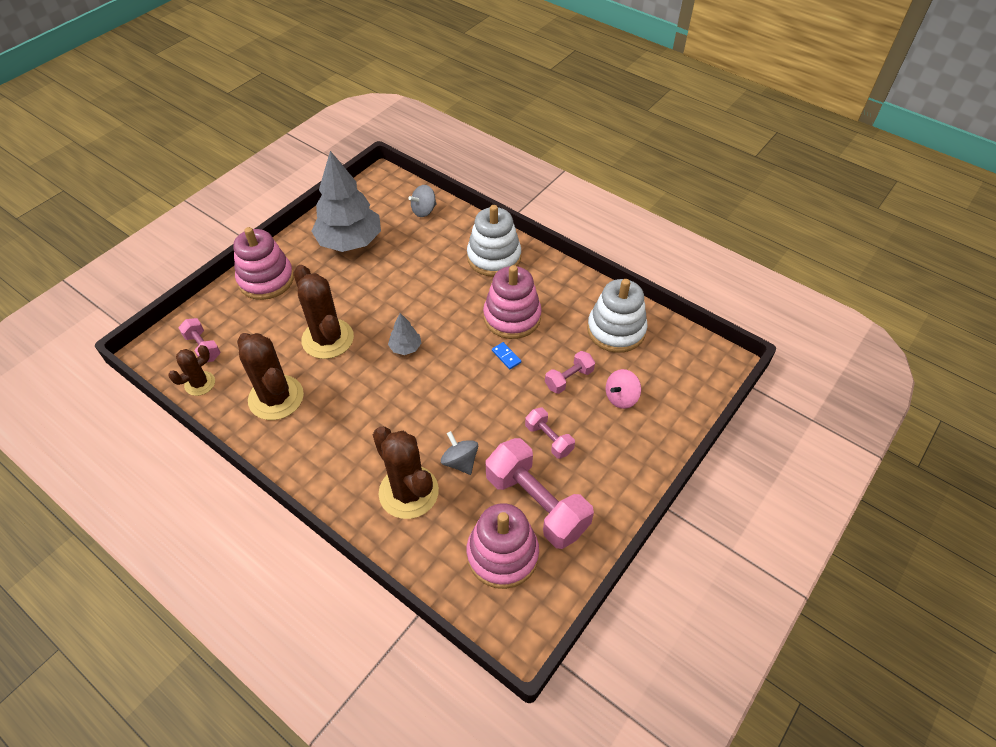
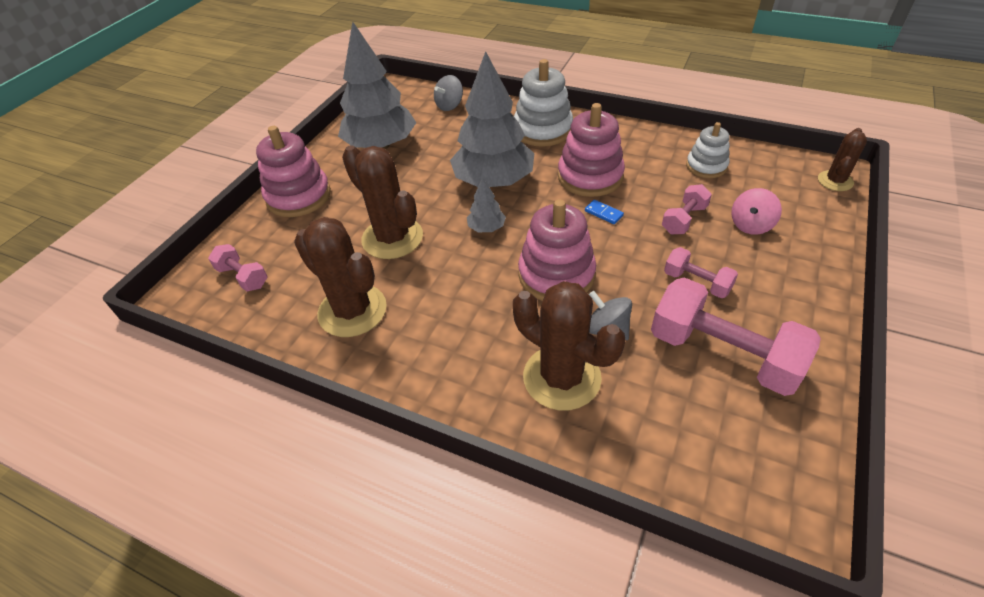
camera: 10 degrees left, 5 degrees down
brown cactus [168,345,215,396] -> brown cactus moved to [818,128,867,191]
pink stacking toy [467,503,539,589] -> pink stacking toy moved to [518,199,596,301]
white stacking toy [587,279,647,353] -> white stacking toy [686,122,730,178], size x0.61
none -> grey tree [450,51,534,187]

